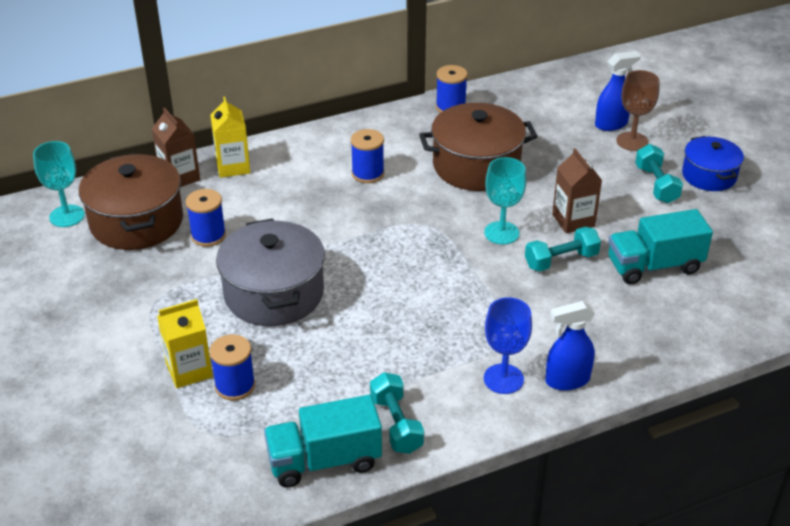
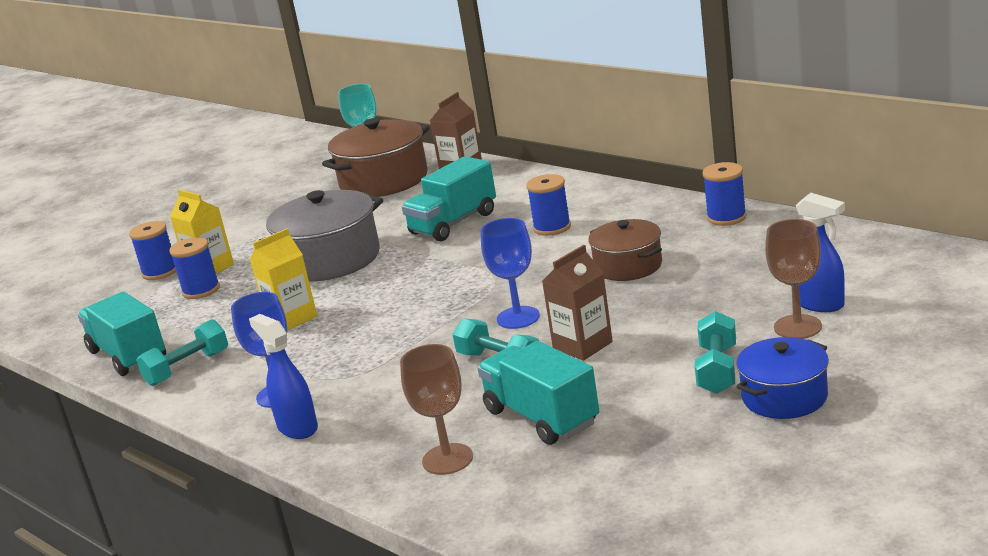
camera: 70 degrees right, 15 degrees down
blue spool [186,189,226,247] -> blue spool moved to [129,221,176,280]
yellow carton [210,97,250,178] -> yellow carton moved to [250,228,317,331]
brown pot [419,103,538,191] -> brown pot [588,219,662,281], size x0.61
turquoise goblet [484,157,526,245] -> blue goblet [481,218,540,329]
turquoise dumbbell [635,144,683,203] -> turquoise dumbbell turned 45 degrees counterclockwise [695,311,736,394]
none -> brown goblet [400,344,473,475]
none -> turquoise truck [402,156,496,241]

